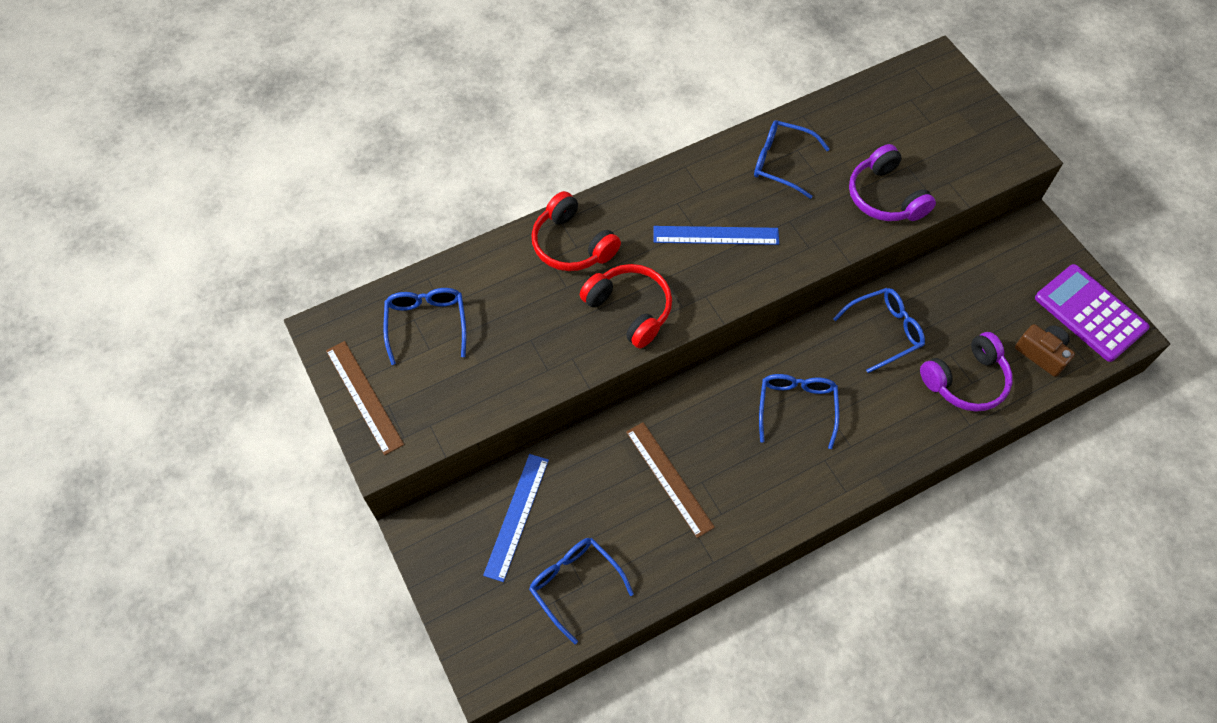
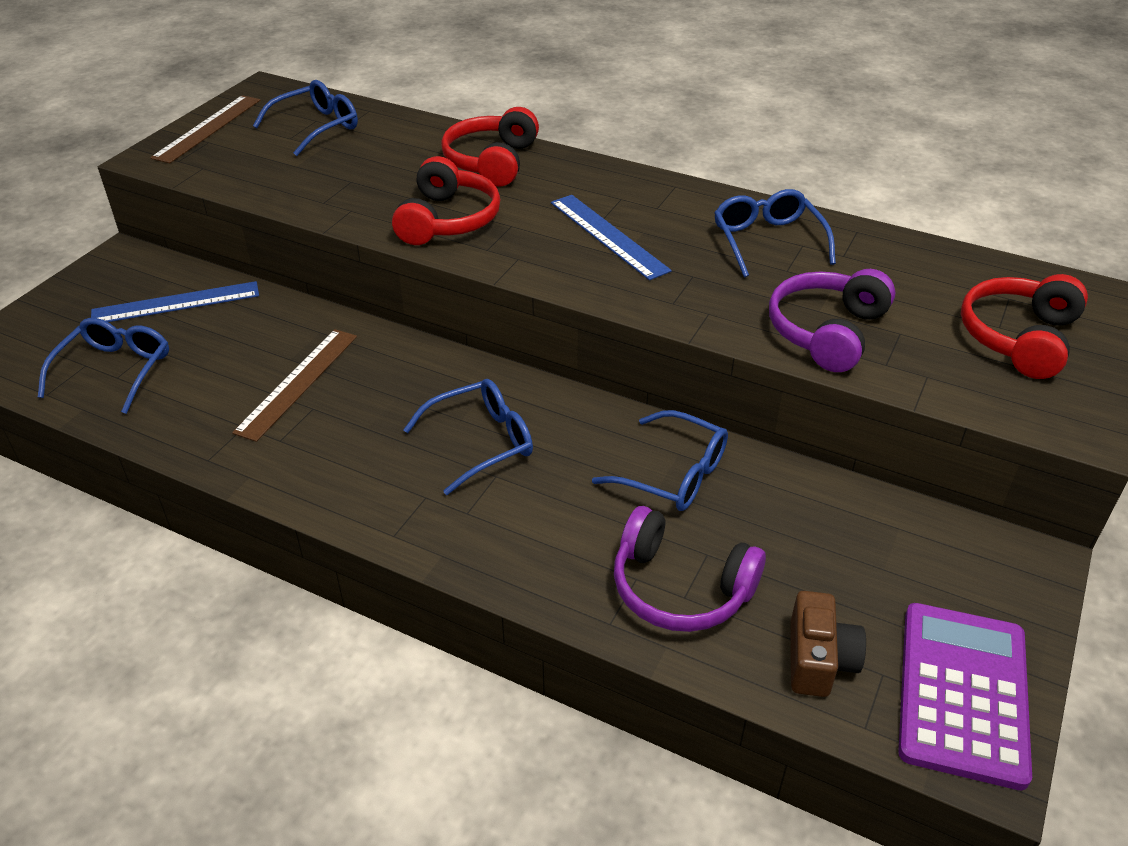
camera: 55 degrees right, 20 degrees down
none -> red headphones [961,274,1088,379]

